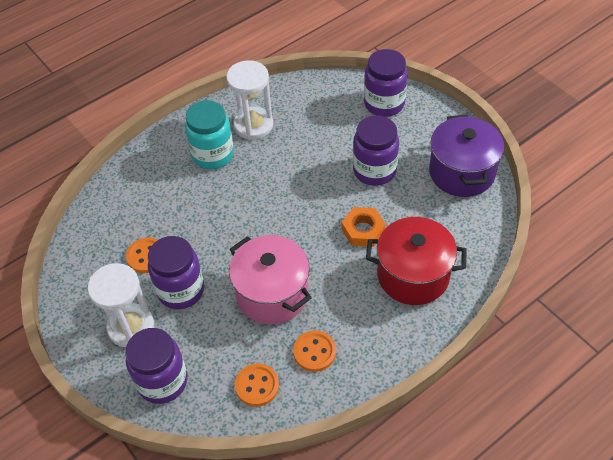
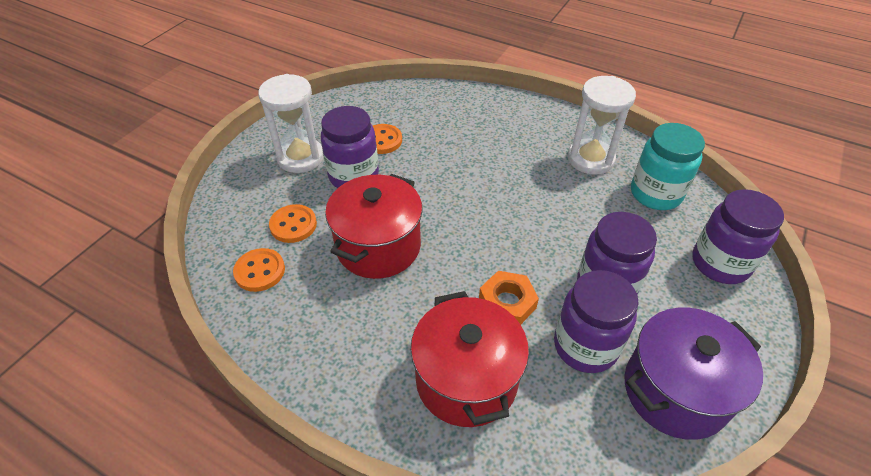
camera: 65 degrees right, 5 degrees down
purple jar [125,328,188,404] -> purple jar moved to [554,270,639,373]
turquoise jar [185,100,234,169] -> turquoise jar moved to [631,123,705,210]
pink pot [229,235,312,324] -> red pot [325,174,423,279]
orange button [293,331,336,372] -> orange button moved to [269,204,317,243]

